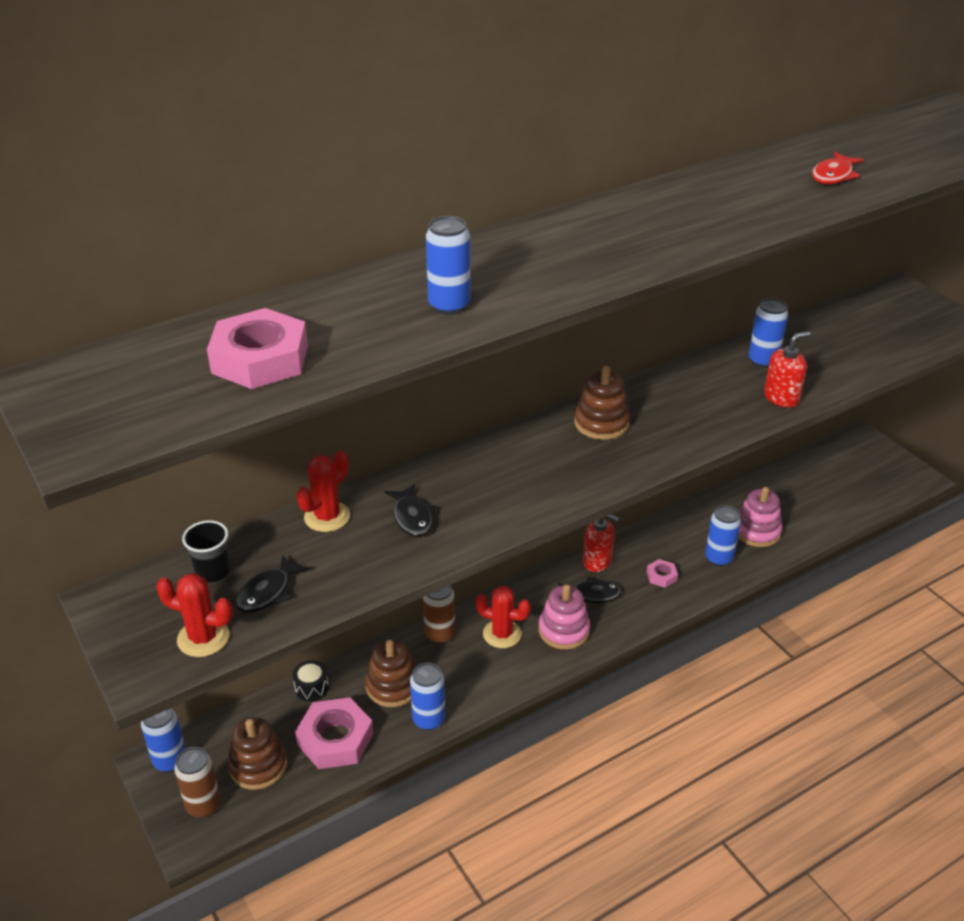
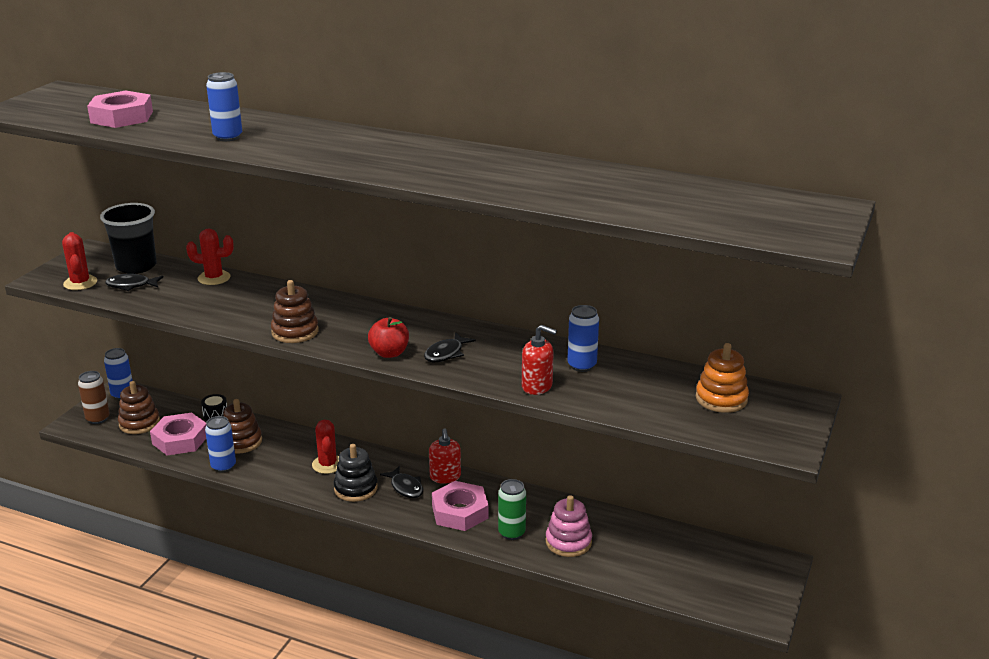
camera: 55 degrees right, 10 degrees down
black cup [182,520,230,583] -> black cup [100,203,157,274], size x1.78
black fish [384,484,436,537] -> black fish moved to [424,332,476,362]
brown can [423,585,455,644] -> none
pink stacking toy [538,585,590,650] -> black stacking toy [334,444,378,502]
brown stacking toy [574,366,630,440] -> brown stacking toy moved to [271,280,319,343]
pink nut [647,559,678,588] -> pink nut [432,481,489,531], size x2.08
blue can [705,505,741,566] -> green can [498,479,526,540]
red fish [812,152,864,184] -> none
none -> red apple [368,317,409,358]
none -> orange stacking toy [696,343,749,413]

